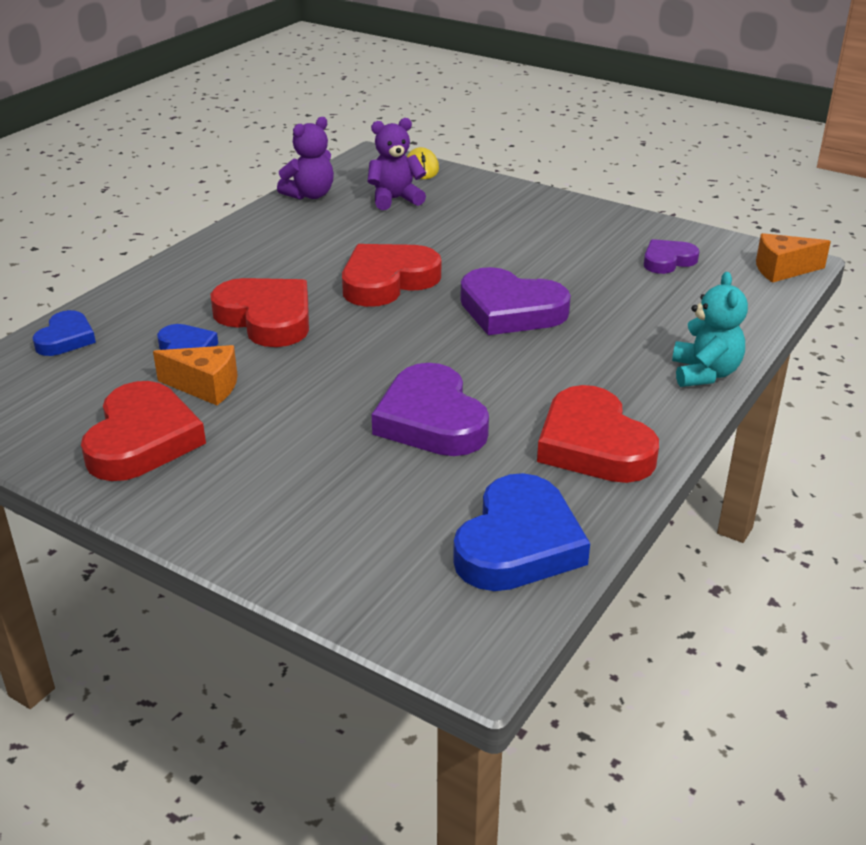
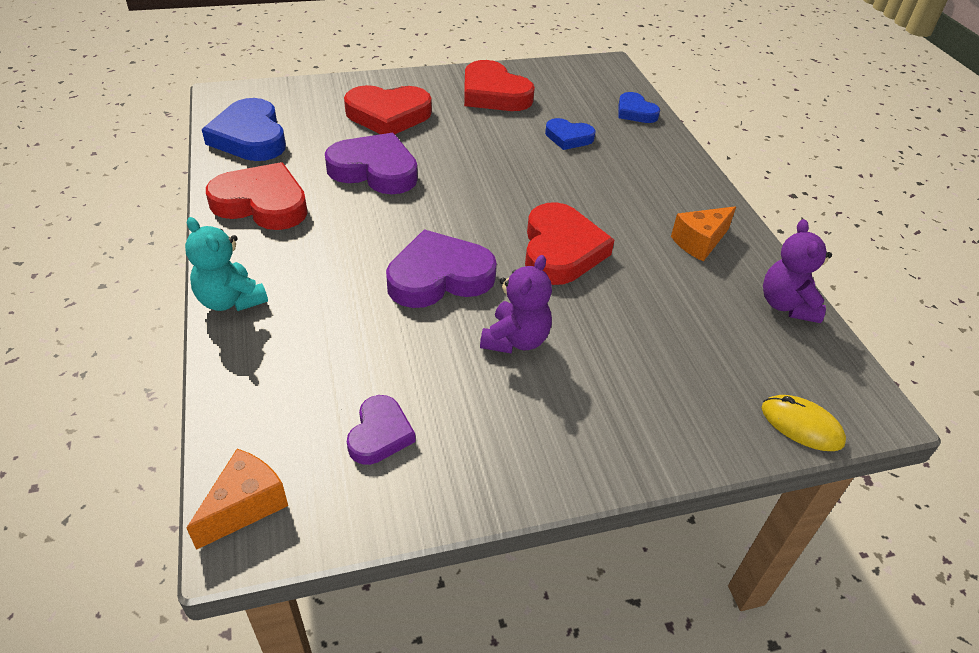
camera: 130 degrees right, 10 degrees up
orange cheese [153,345,237,405] -> orange cheese moved to [671,206,736,261]
red heart [210,278,309,347] -> red heart moved to [344,85,432,134]
purple teddy bear [367,118,426,210] -> purple teddy bear moved to [480,255,552,354]

